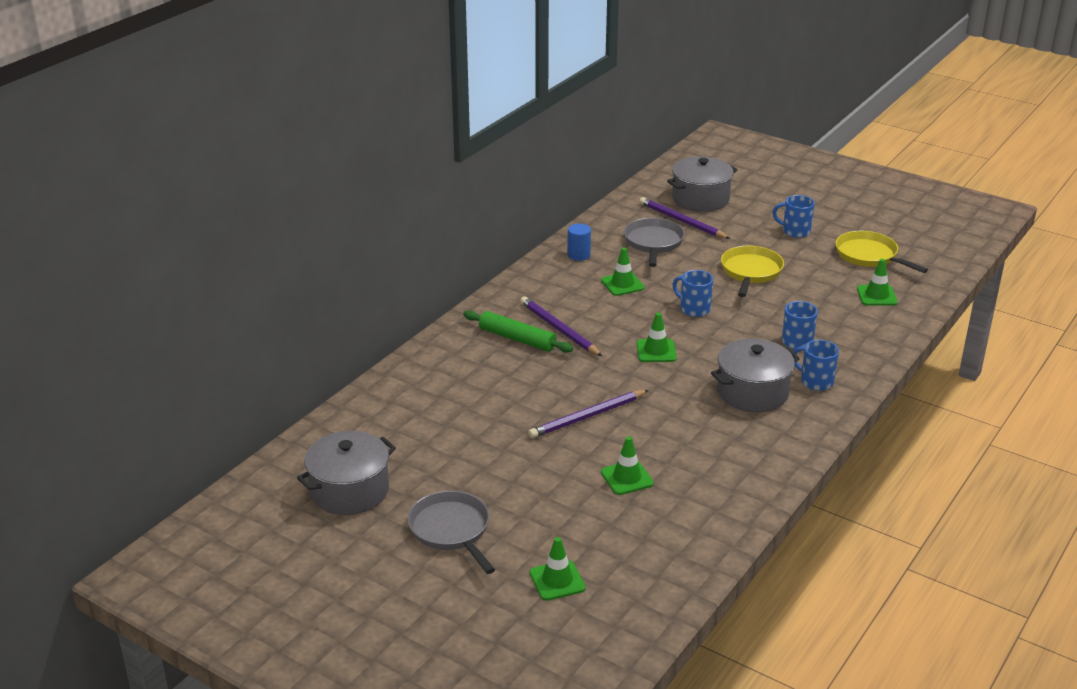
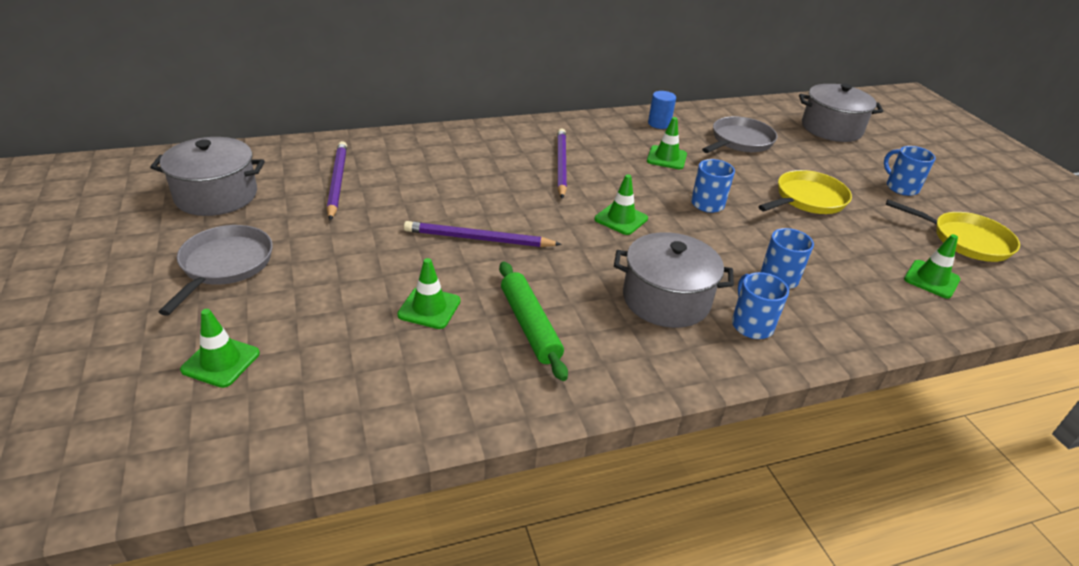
camera: 35 degrees right, 5 degrees up
green rolling pin [463,310,573,353] -> green rolling pin moved to [499,262,568,381]
purple pencil [639,197,730,239] -> purple pencil moved to [327,141,347,220]
yellow pan [836,231,928,273] -> yellow pan turned 120 degrees clockwise [886,199,1020,262]

